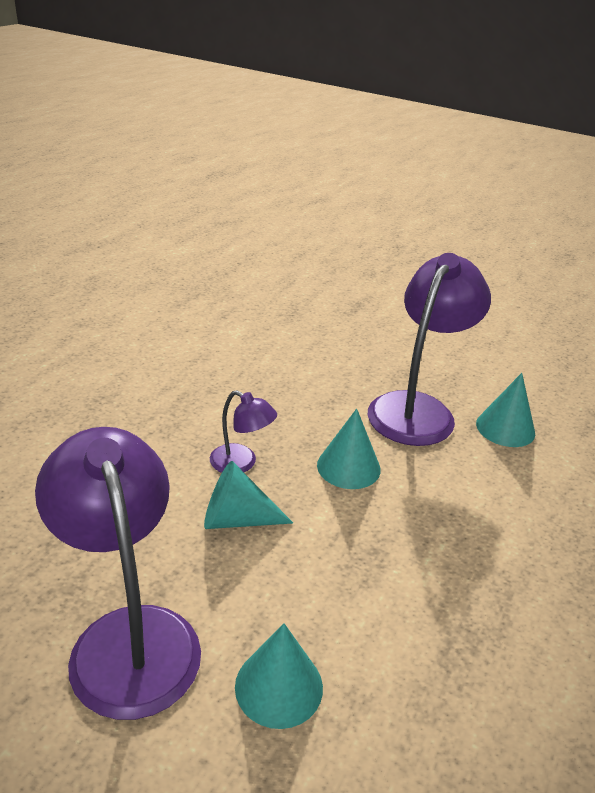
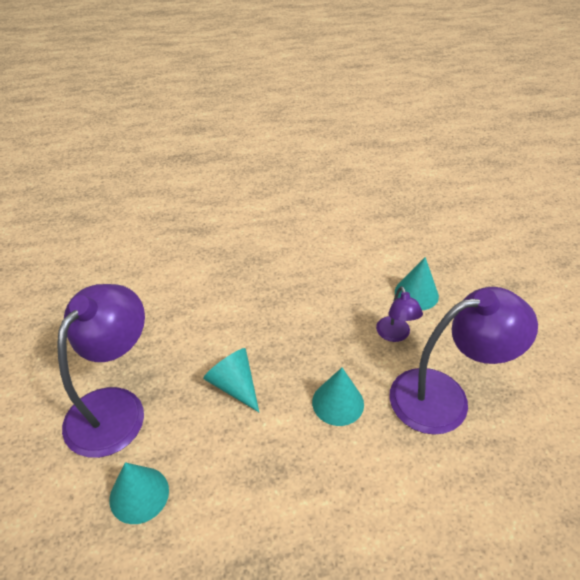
camera: 50 degrees right, 10 degrees up
purple lamp [210,390,277,473] -> purple lamp moved to [376,286,423,342]
turquoise cone [476,373,535,447] -> turquoise cone moved to [395,257,439,310]

